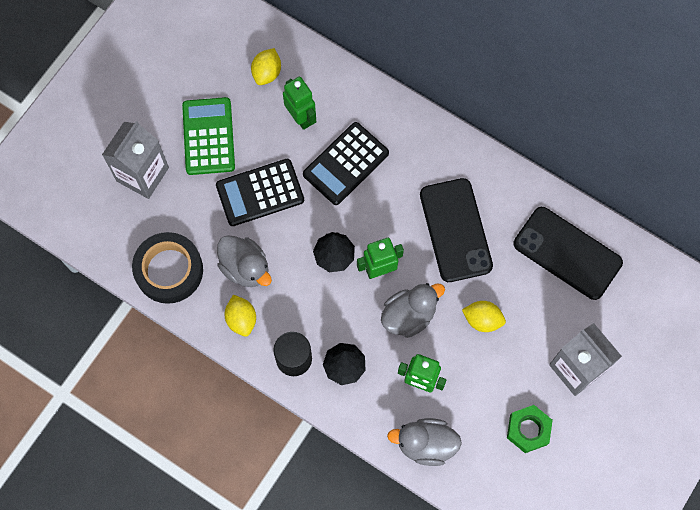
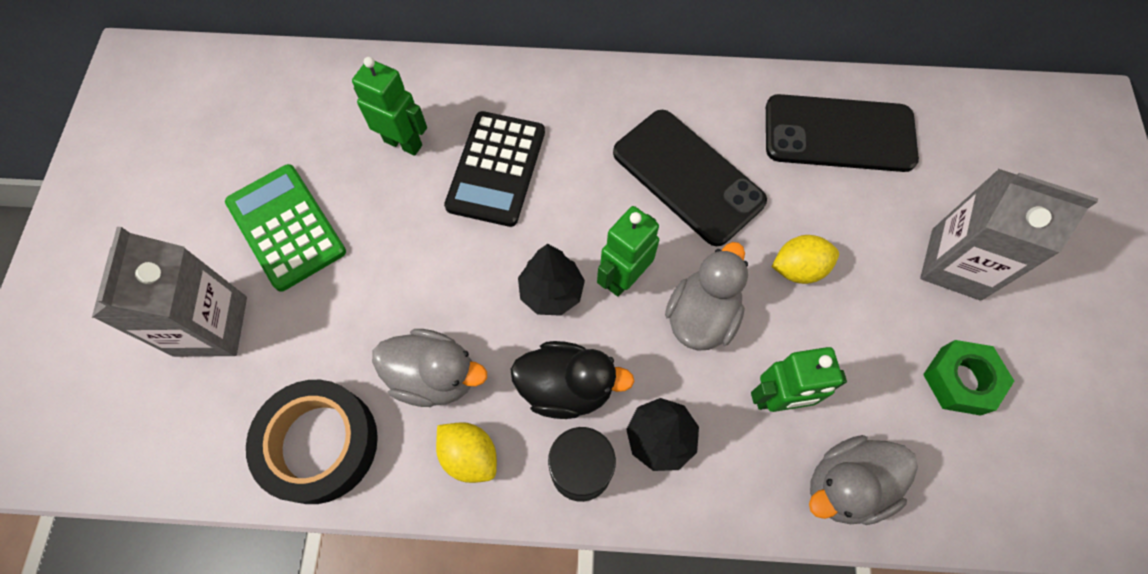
camera: 30 degrees left, 5 degrees down
black calculator [216,159,304,226] -> none
yellow lemon [251,48,281,85] -> none
none -> black duck [510,341,635,419]

